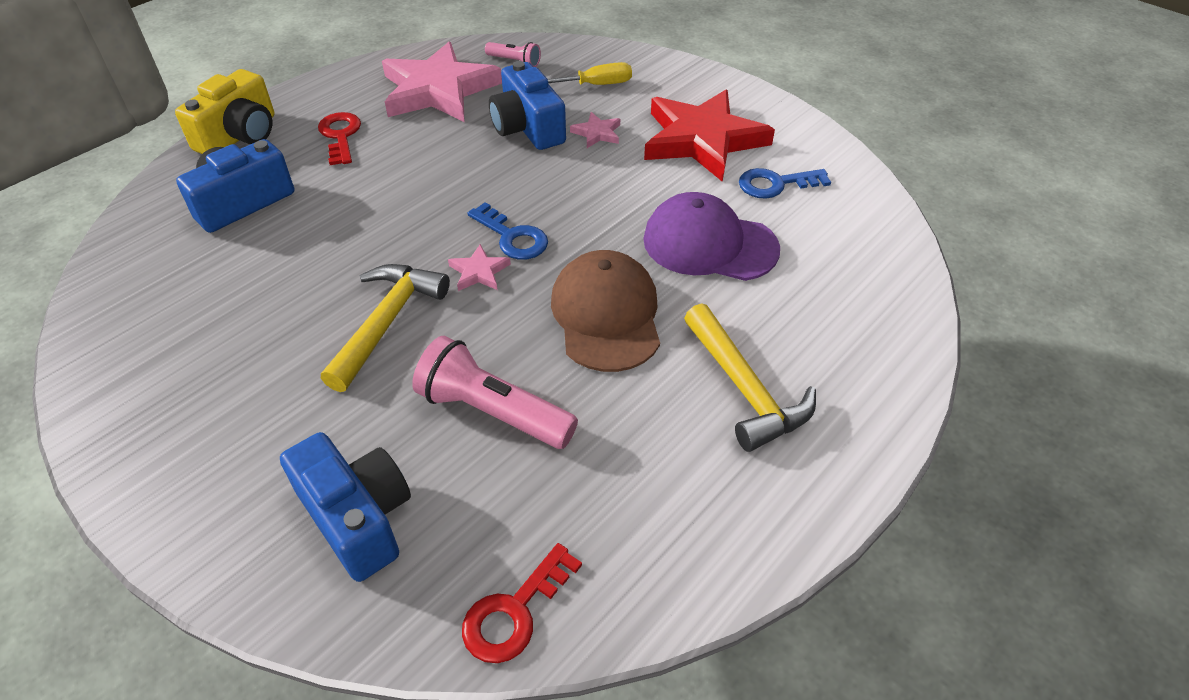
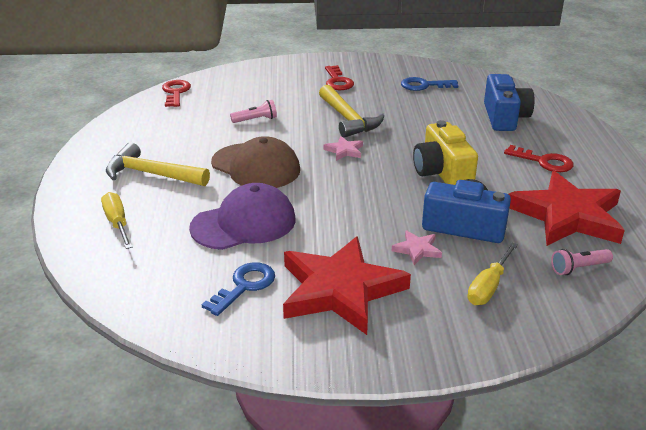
camera: 135 degrees right, 15 degrees down
yellow camera [175,69,275,154] -> yellow camera moved to [413,120,478,185]
blue camera [280,432,411,582] -> none
pink star [382,42,502,122] -> red star [509,171,625,246]
pink flashlight [412,336,578,449] -> pink flashlight [230,100,277,123], size x0.53
blue key [467,202,548,260] -> blue key moved to [401,77,458,91]
none -> yellow screwdriver [101,192,132,249]
none -> red key [325,65,354,90]

